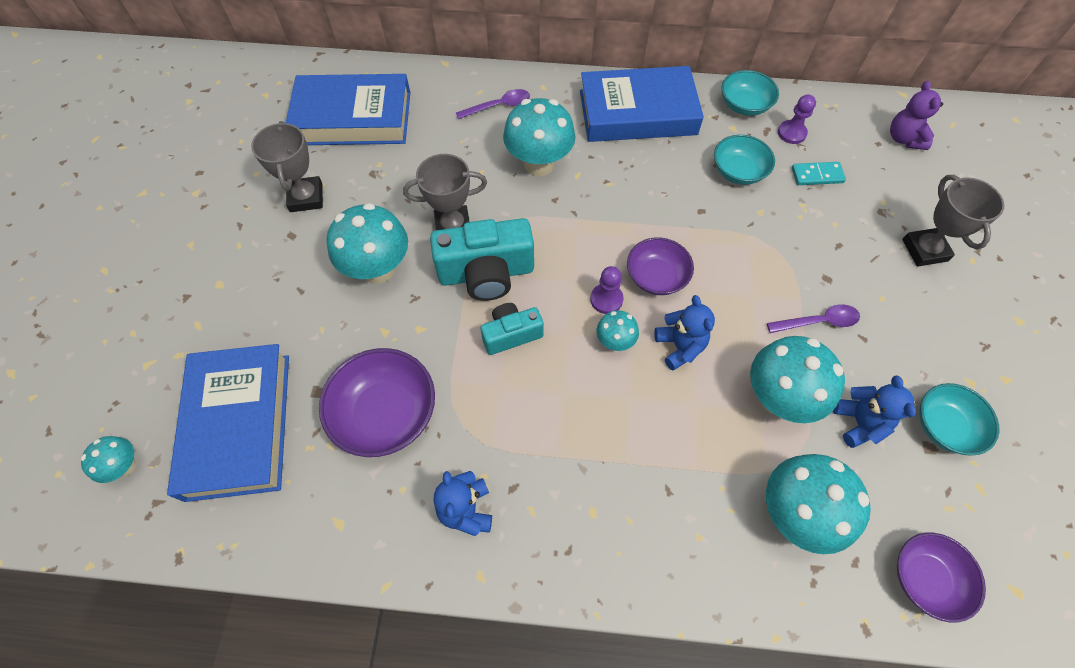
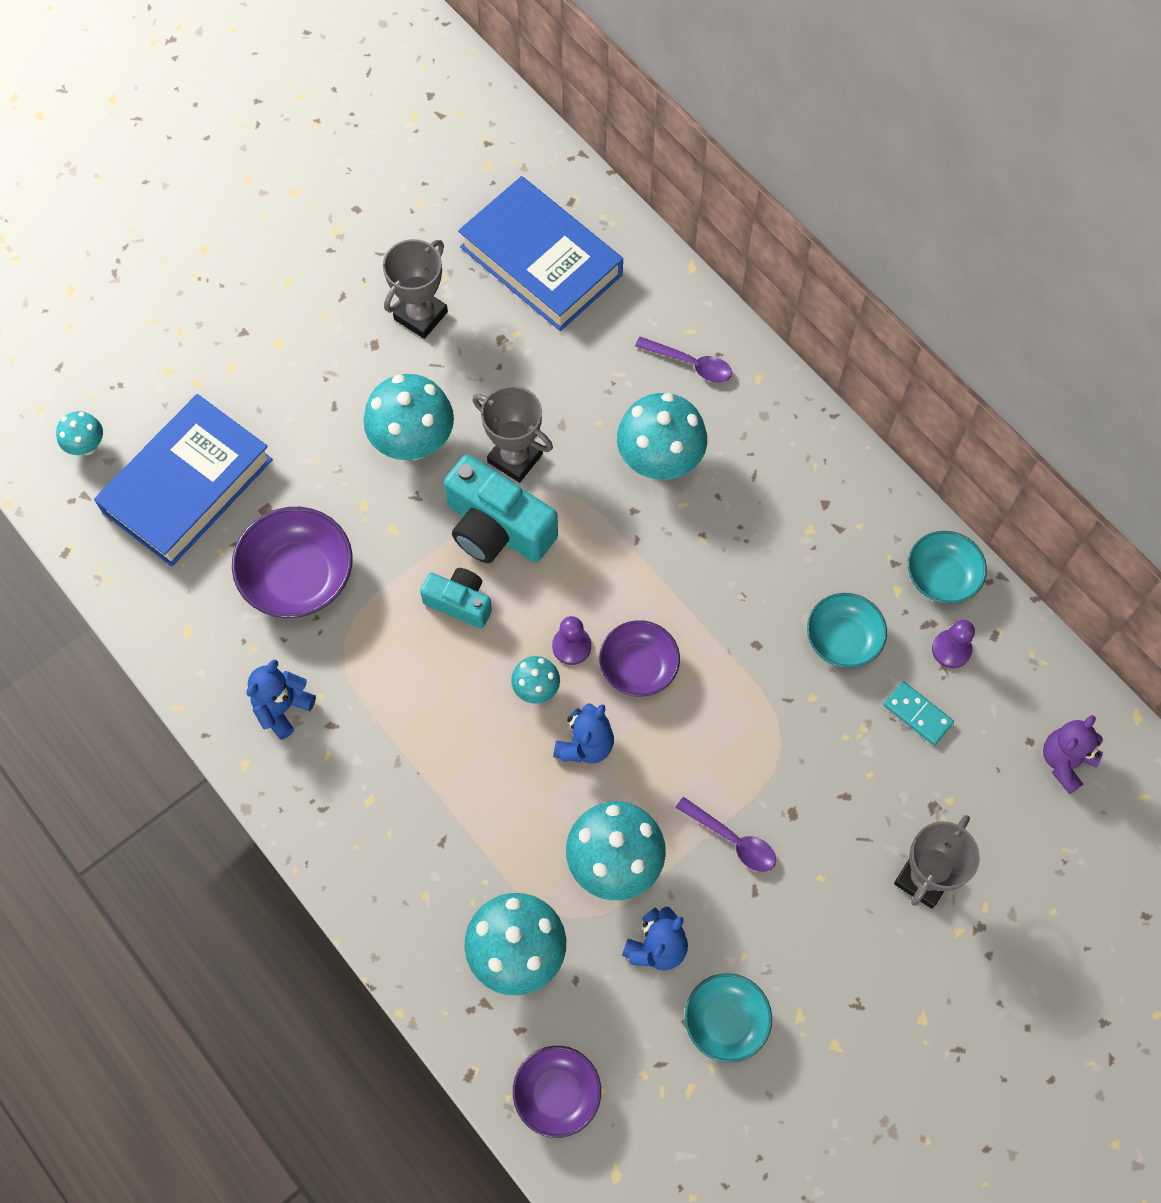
camera: 45 degrees right, 5 degrees up
blue book [580,66,704,142] -> none

